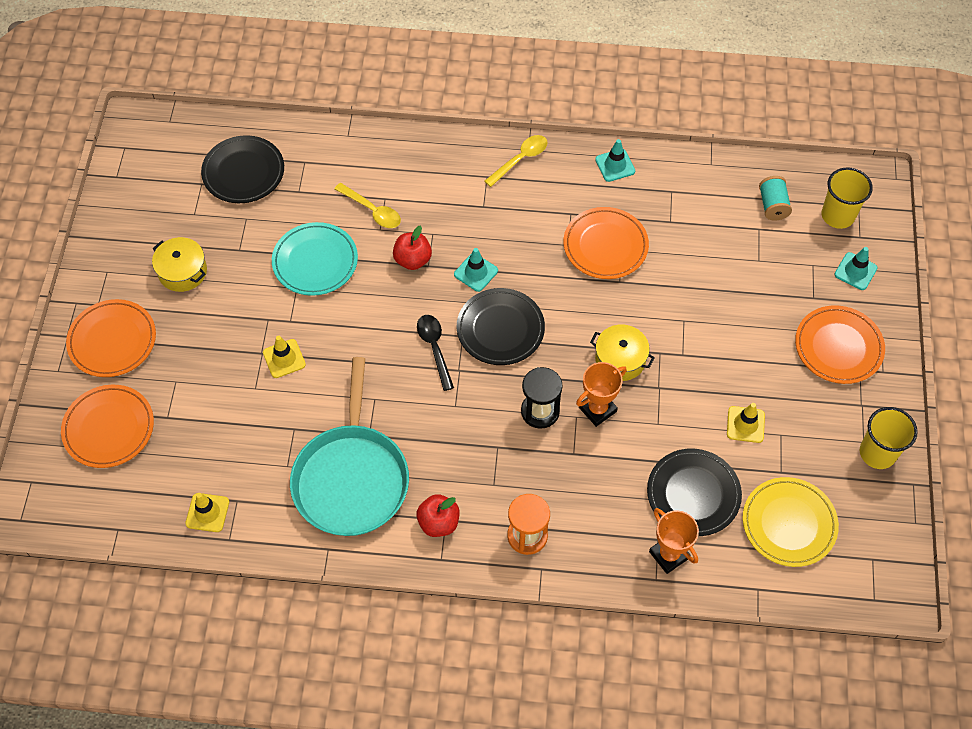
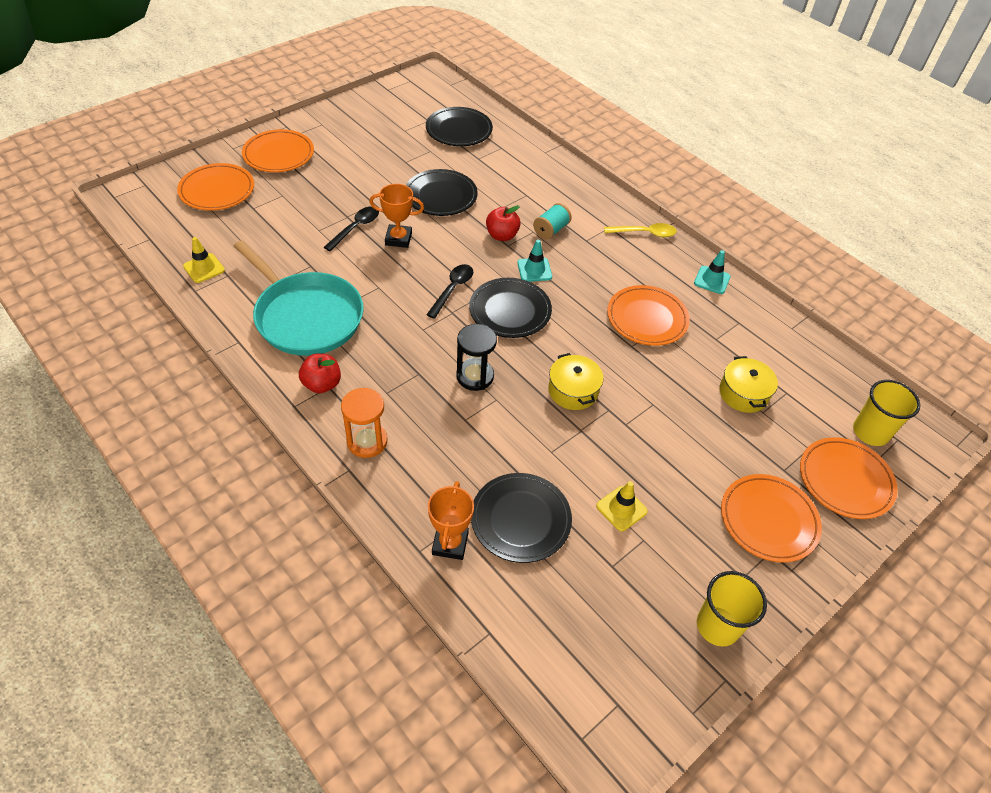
camera: 40 degrees right, 10 degrees down
yellow pot [152,237,207,292] -> yellow pot moved to [719,356,778,413]
yellow traffic cone [263,336,306,378] -> black spoon [324,207,379,251]
turquoise plate [272,222,358,296] -> black plate [406,169,478,216]
turquoise pan [290,357,409,536] -> turquoise pan turned 90 degrees counterclockwise [234,240,364,356]
yellow spoon [335,183,401,228] -> none
orange trophy [576,362,627,427] -> orange trophy moved to [370,184,424,248]
yellow plate [743,477,839,567] -> none
turquoise spool [759,176,792,221] -> turquoise spool moved to [533,203,572,240]
turquoise traffic cone [834,247,878,290] -> orange plate [800,437,898,519]

